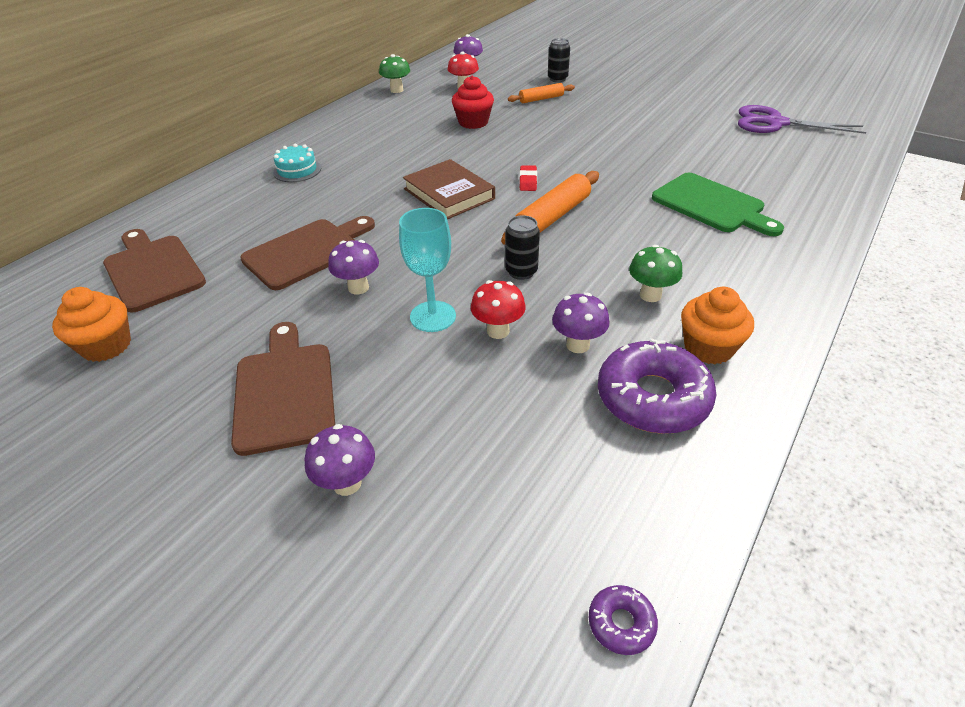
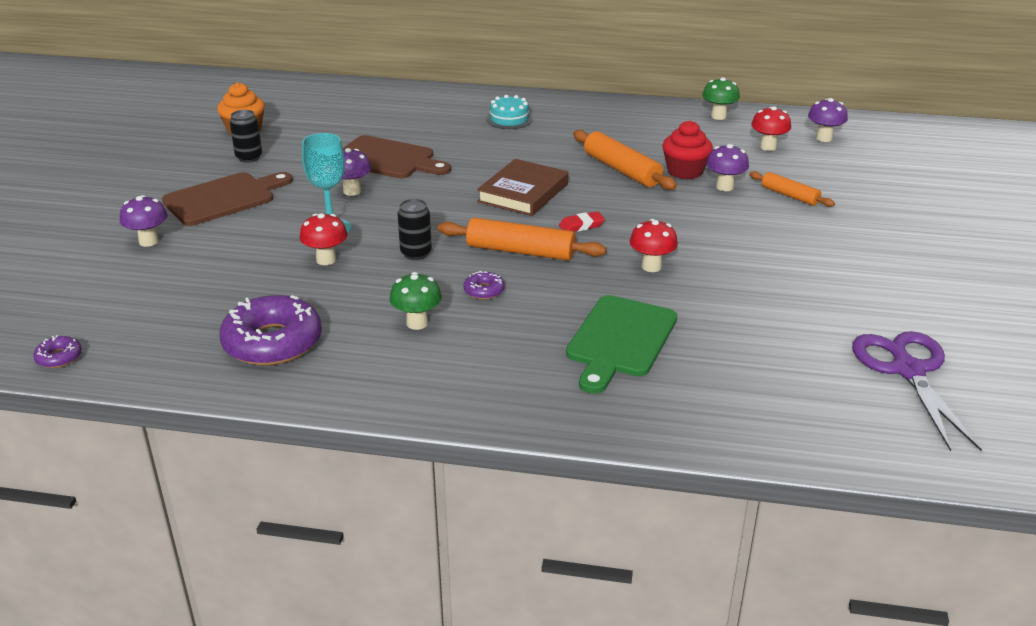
camera: 65 degrees right, 10 degrees down
brown cutting board [103,229,206,312] -> none
black can [548,38,570,82] -> black can moved to [230,110,262,163]
purple mushroom [552,293,610,353] -> purple mushroom moved to [706,144,749,191]
orange cupcake [681,287,754,365] -> none
none -> purple donut [463,271,505,300]
none -> orange rolling pin [573,130,677,190]
none -> red mushroom [630,219,678,272]

